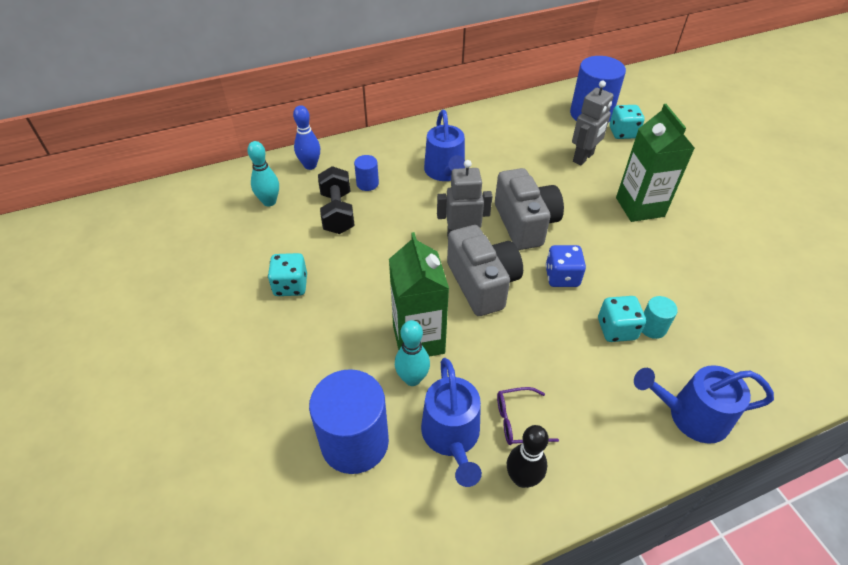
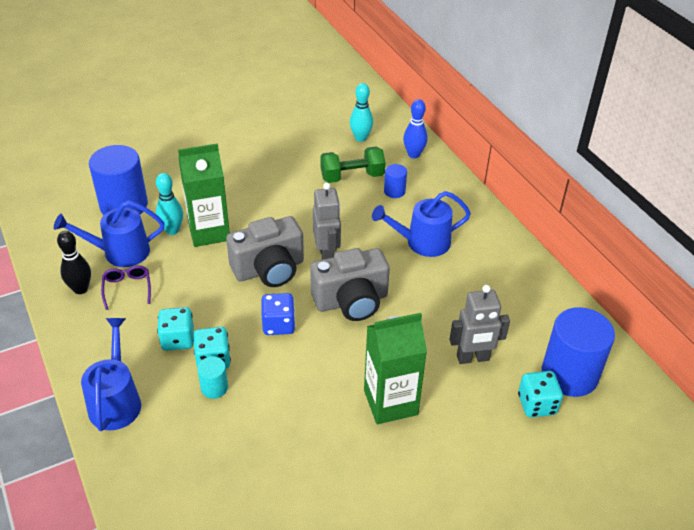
camera: 85 degrees right, 5 degrees down
turquoise dice [268,253,307,296] -> turquoise dice moved to [157,307,194,351]
black dumbbell [318,166,355,234] -> green dumbbell [320,147,386,183]
grey robot [572,81,613,165] -> grey robot turned 45 degrees counterclockwise [449,285,510,364]

